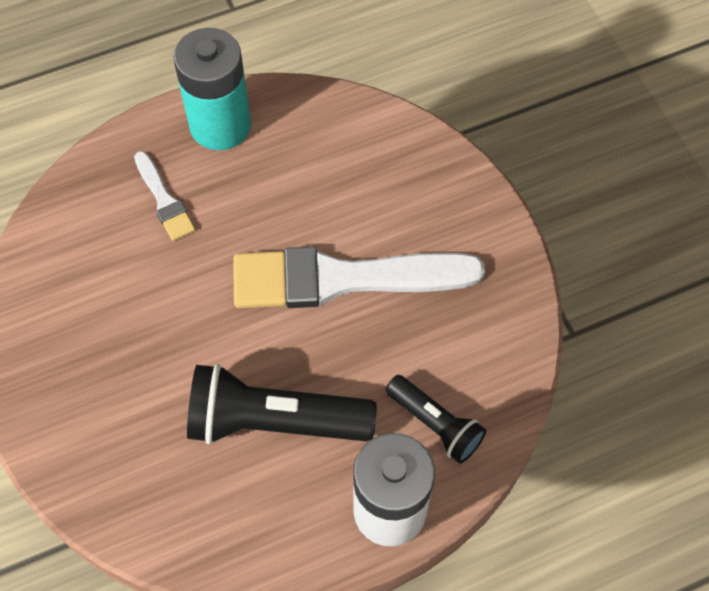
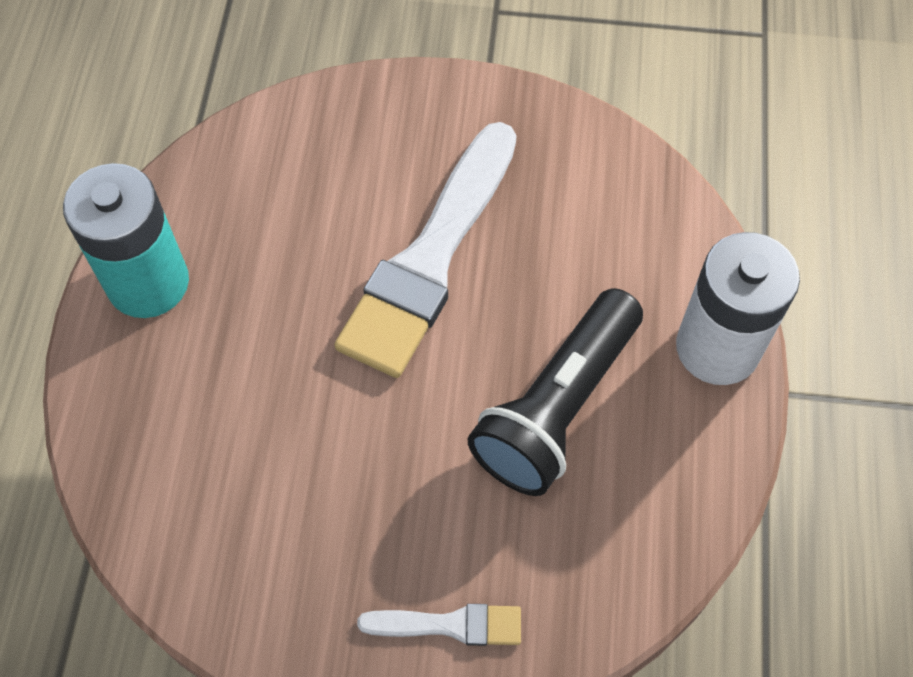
camera: 60 degrees left, 0 degrees up
white brush [134,151,195,241] -> white brush moved to [357,604,521,646]
black flashlight [386,375,486,464] -> none

